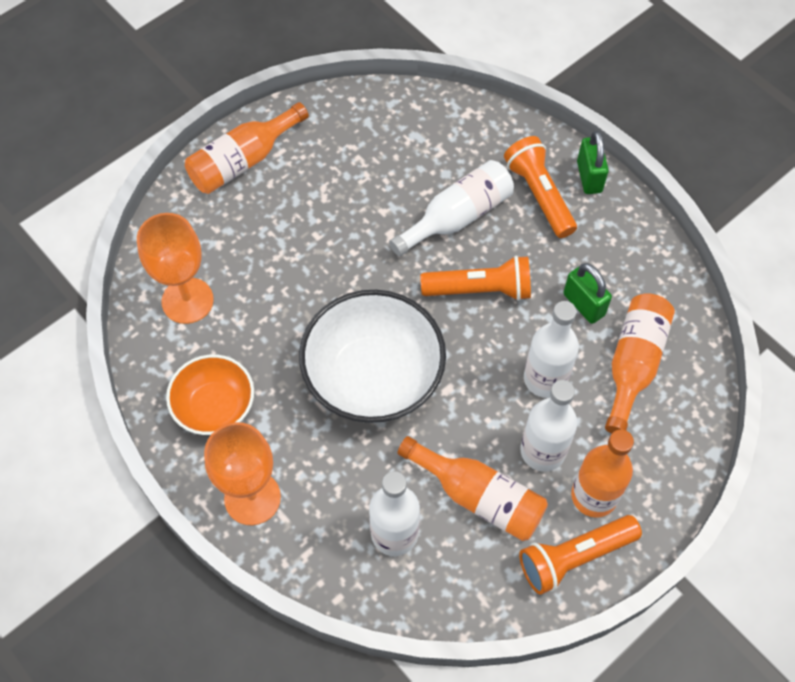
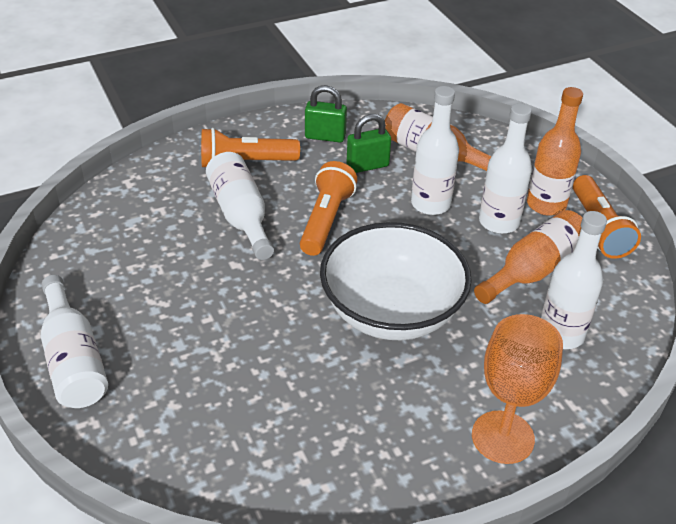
camera: 75 degrees left, 20 degrees down
orange goblet [137,213,214,324] -> none
orange bowl [166,354,254,435] -> none
orange bottle [185,102,309,194] -> white bottle [41,275,108,408]
green padlock [577,131,609,194] -> green padlock moved to [305,85,347,142]

